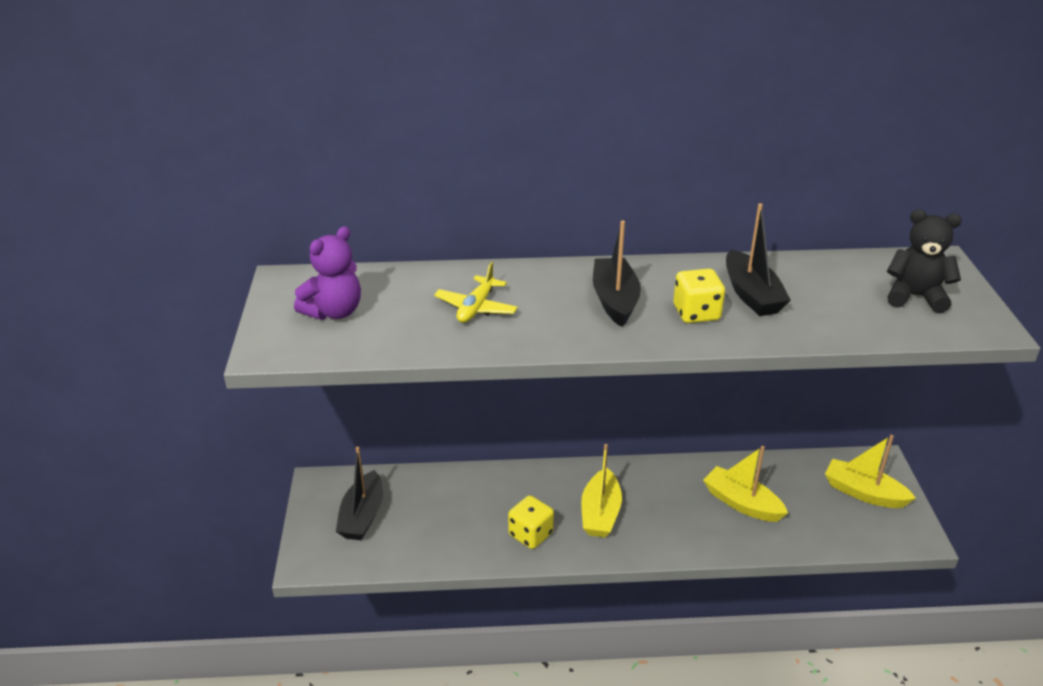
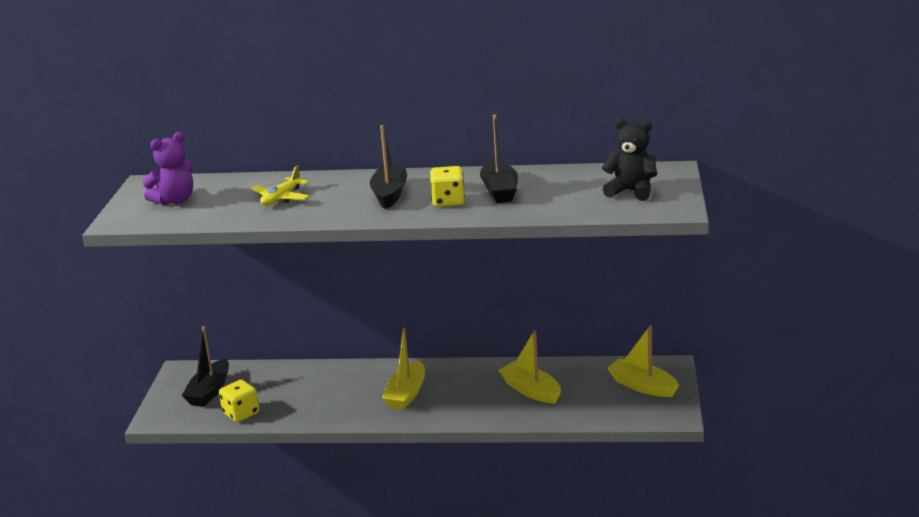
camera: 10 degrees right, 10 degrees down
yellow dice [508,495,554,549] -> yellow dice moved to [219,380,259,422]

